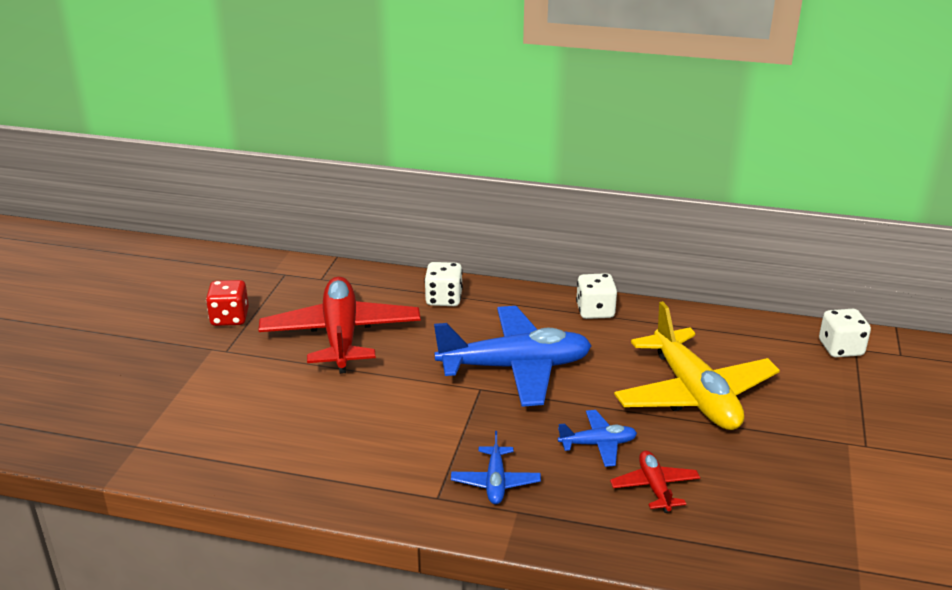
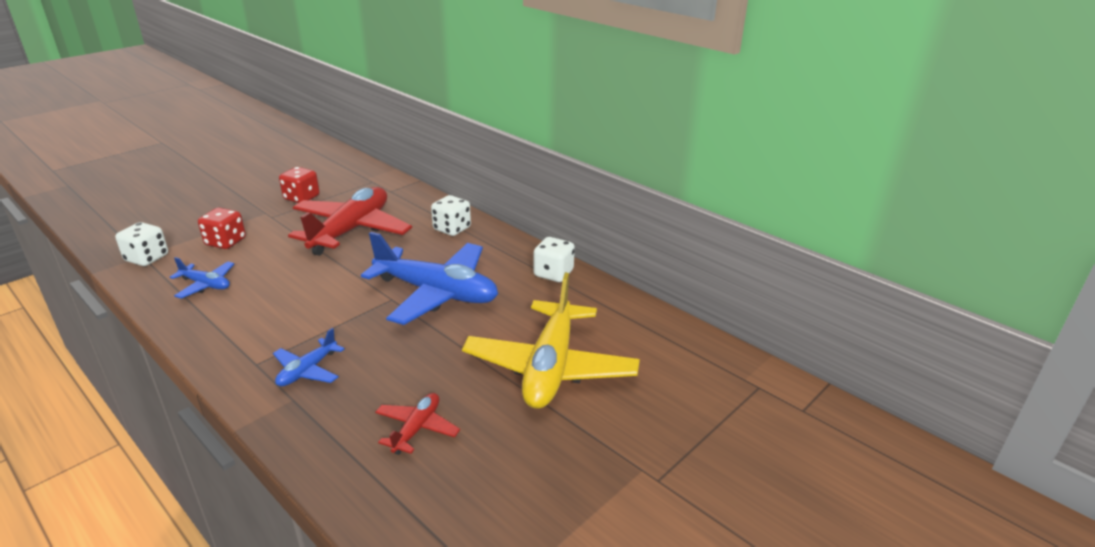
camera: 30 degrees right, 0 degrees up
blue plane [558,410,637,467] -> blue plane moved to [170,257,234,299]
white dice [819,309,871,357] -> white dice moved to [115,222,168,266]
none -> red dice [198,207,246,249]

